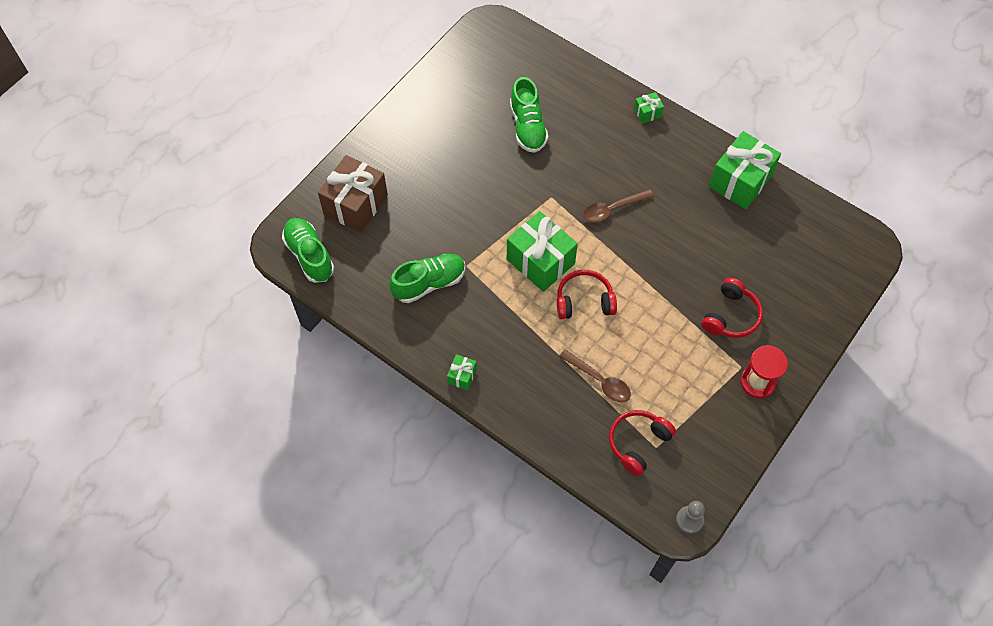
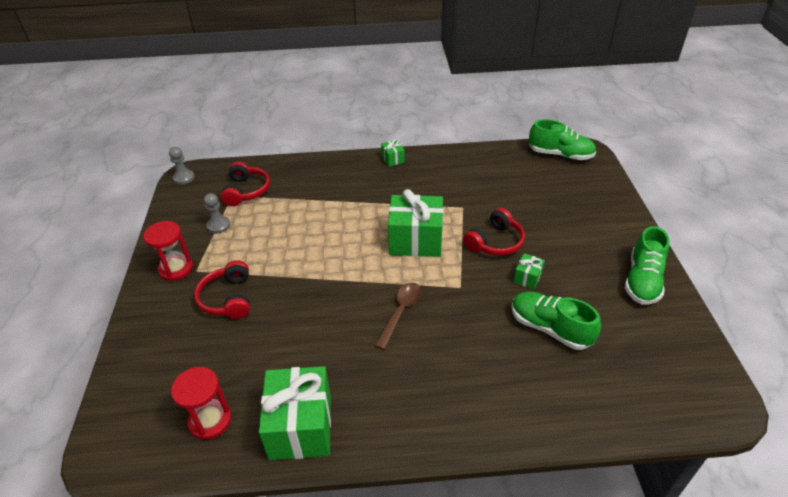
camera: 140 degrees right, 20 degrees down
brown gift [318,155,388,233] -> none
green shoe [389,254,465,303] -> green shoe moved to [625,226,669,305]
red headphones [557,270,617,319] -> red headphones moved to [464,208,525,256]
brown spoon [559,349,631,403] -> none
green gift [634,92,664,124] -> green gift moved to [513,253,545,289]
none -> red hourglass [171,367,232,440]
none -> grey pawn [204,193,230,234]

